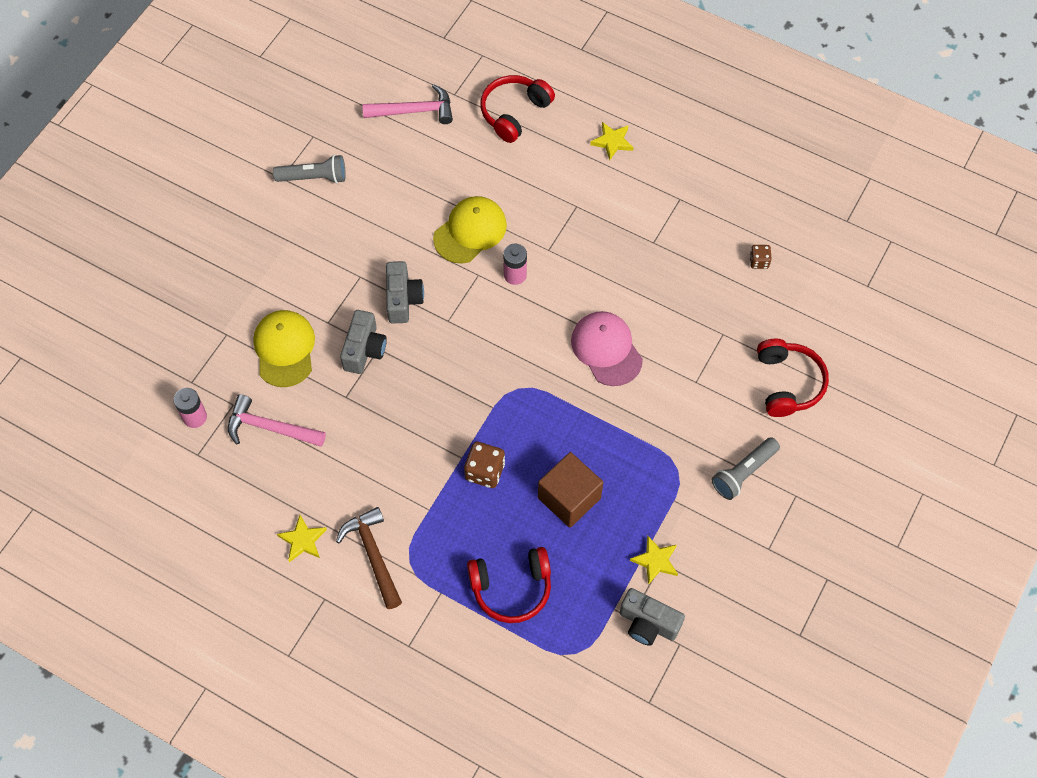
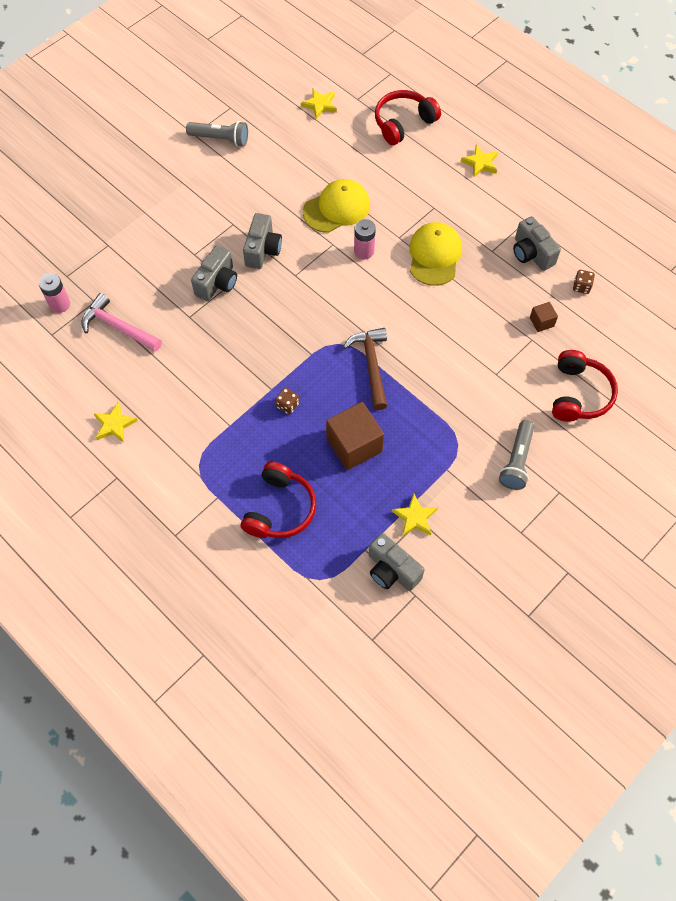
camera: 15 degrees right, 0 degrees up
yellow cap [253,310,315,387] -> yellow cap moved to [409,222,462,286]
brown hammer [336,507,402,609] -> brown hammer moved to [343,328,387,410]
pink hammer [362,84,453,124] -> yellow star [301,88,337,119]
brown dice [464,442,505,488] -> brown dice [275,387,299,415], size x0.60
red headphones [467,547,551,623] -> red headphones turned 75 degrees counterclockwise [241,462,316,538]
pink cap [571,311,643,386] -> none
grey flashlight [712,437,780,500] -> grey flashlight turned 45 degrees counterclockwise [499,420,534,490]
none -> grey camera [513,216,561,271]
none -> brown cube [530,302,558,332]

